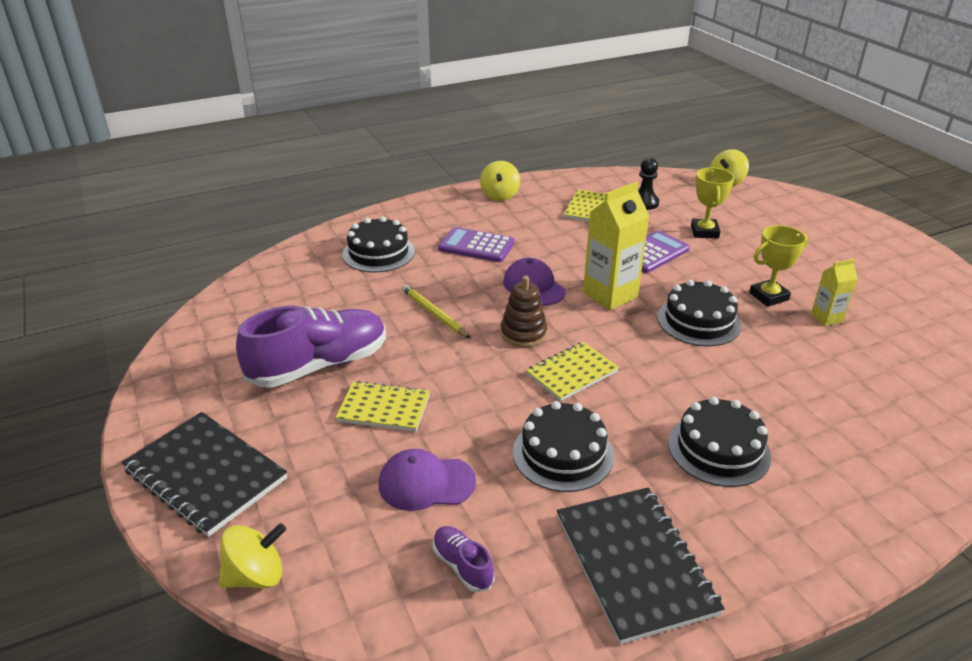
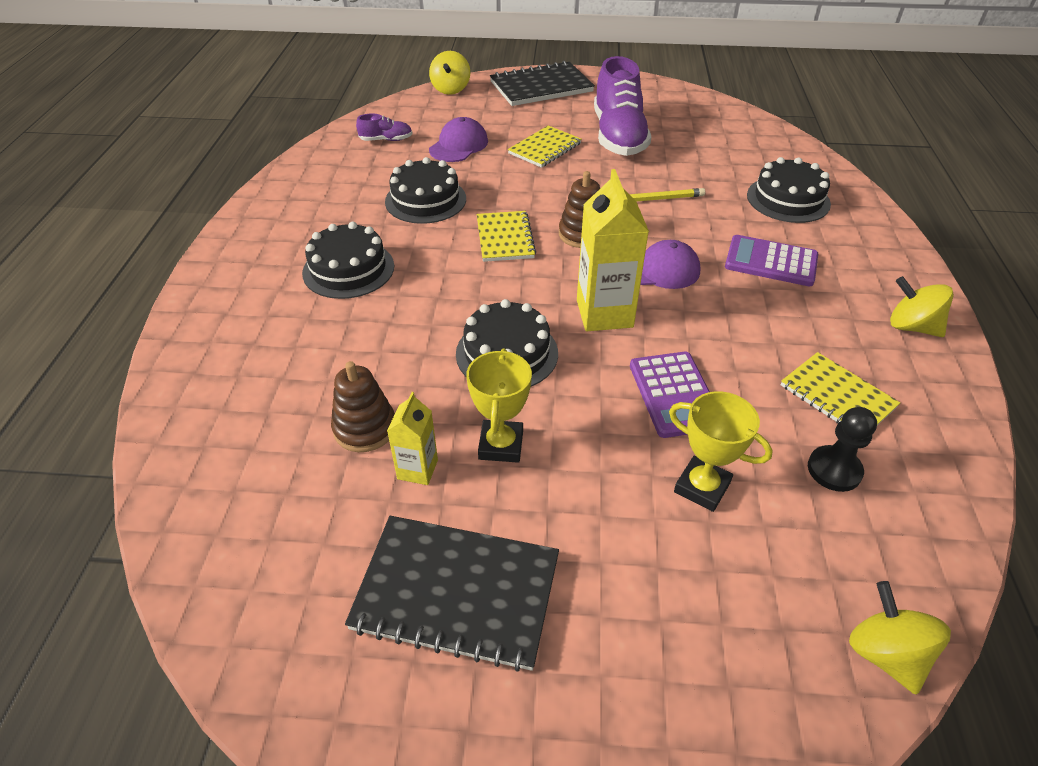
camera: 120 degrees right, 10 degrees up
purple calculator [438,227,515,262] -> purple calculator turned 120 degrees counterclockwise [725,235,818,286]
black notebook [557,487,725,644] -> black notebook moved to [345,516,559,672]
none -> brown stacking toy [331,361,395,452]

